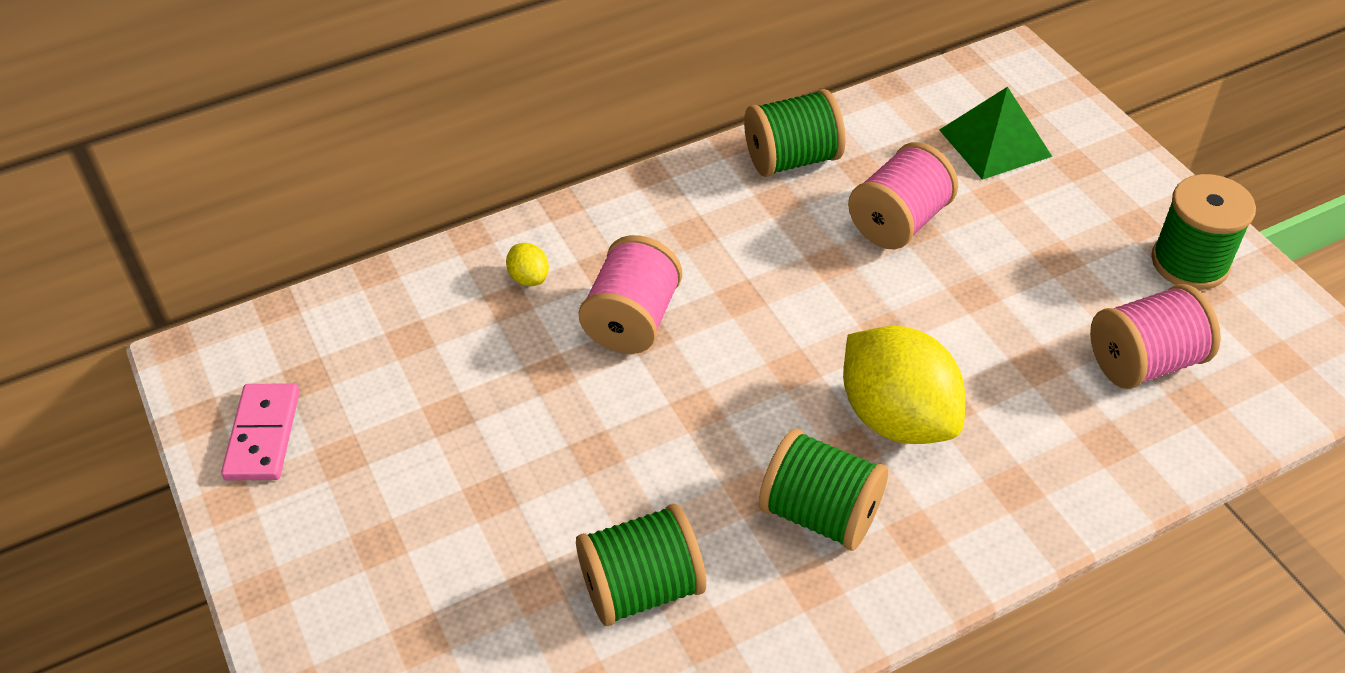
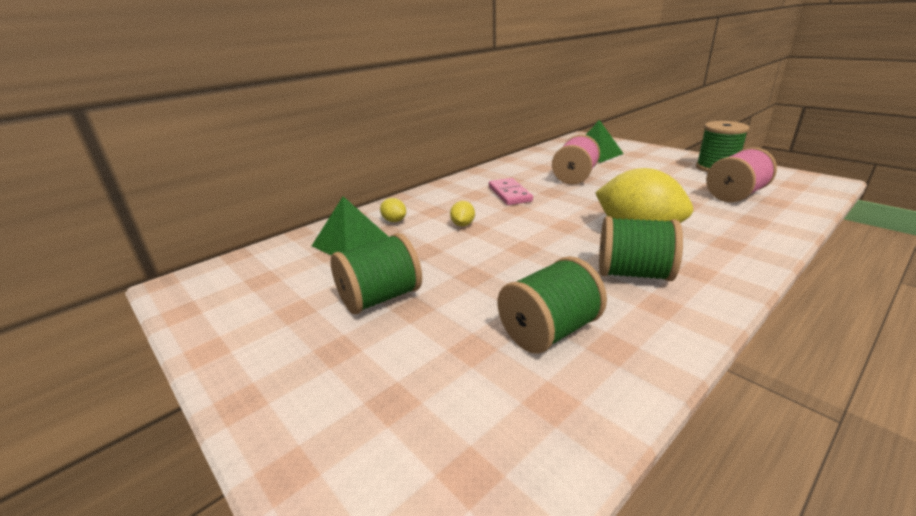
camera: 15 degrees left, 20 degrees down
pink domino [221,383,300,481] -> pink domino moved to [489,178,533,205]
pink spool [578,235,682,354] -> yellow lemon [450,201,475,226]
green spool [744,89,846,177] -> green spool moved to [331,233,422,314]
none -> green pyramid [312,196,389,255]

